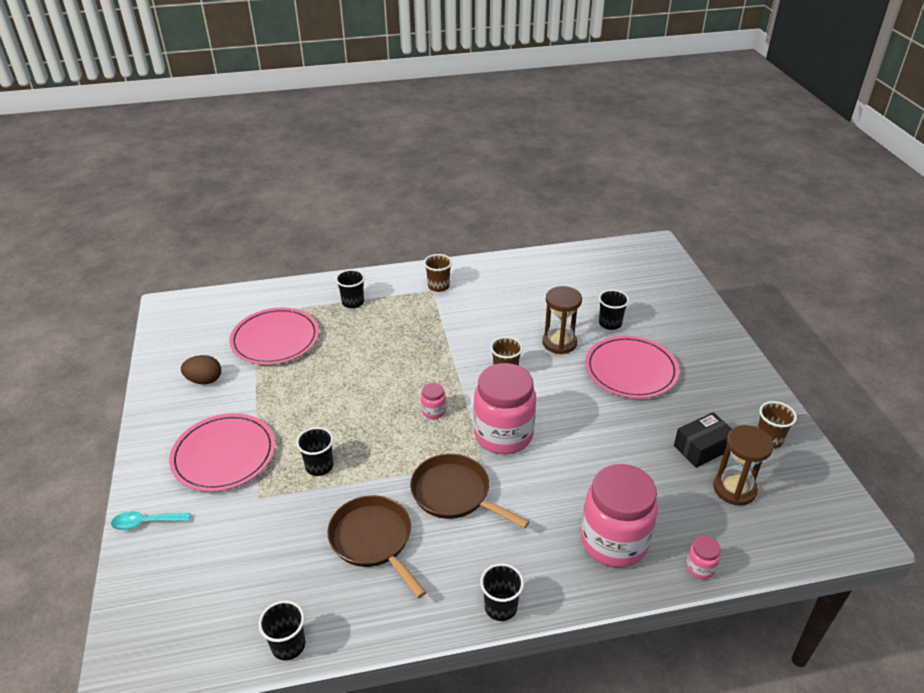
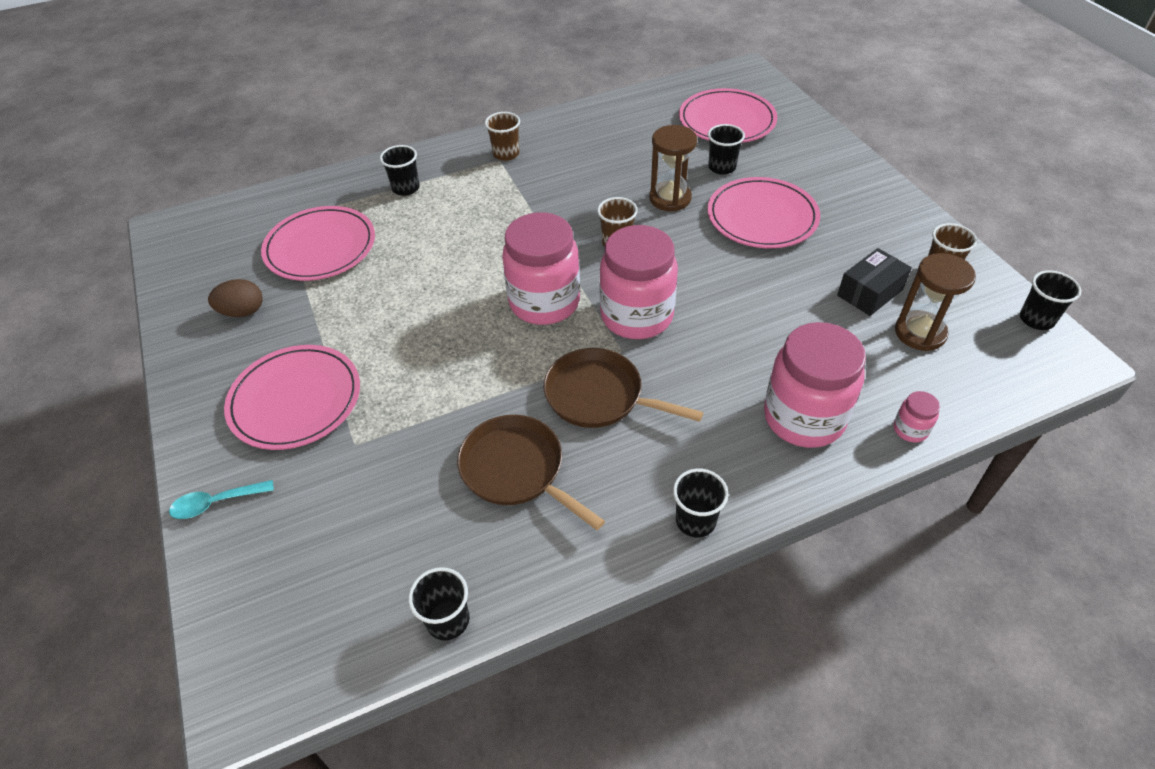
camera: 10 degrees left, 10 degrees up
black cup [296,427,334,476] -> black cup moved to [1020,270,1082,330]
pink jar [421,383,446,419] -> pink jar [502,213,580,325], size x2.39
none -> pink plate [679,88,777,143]

